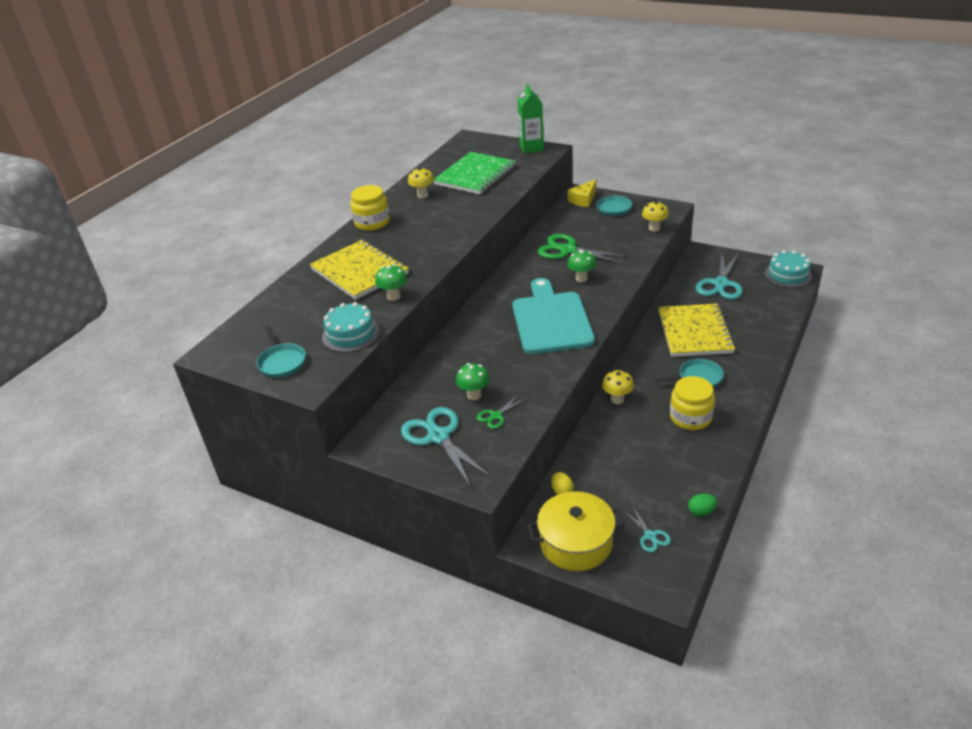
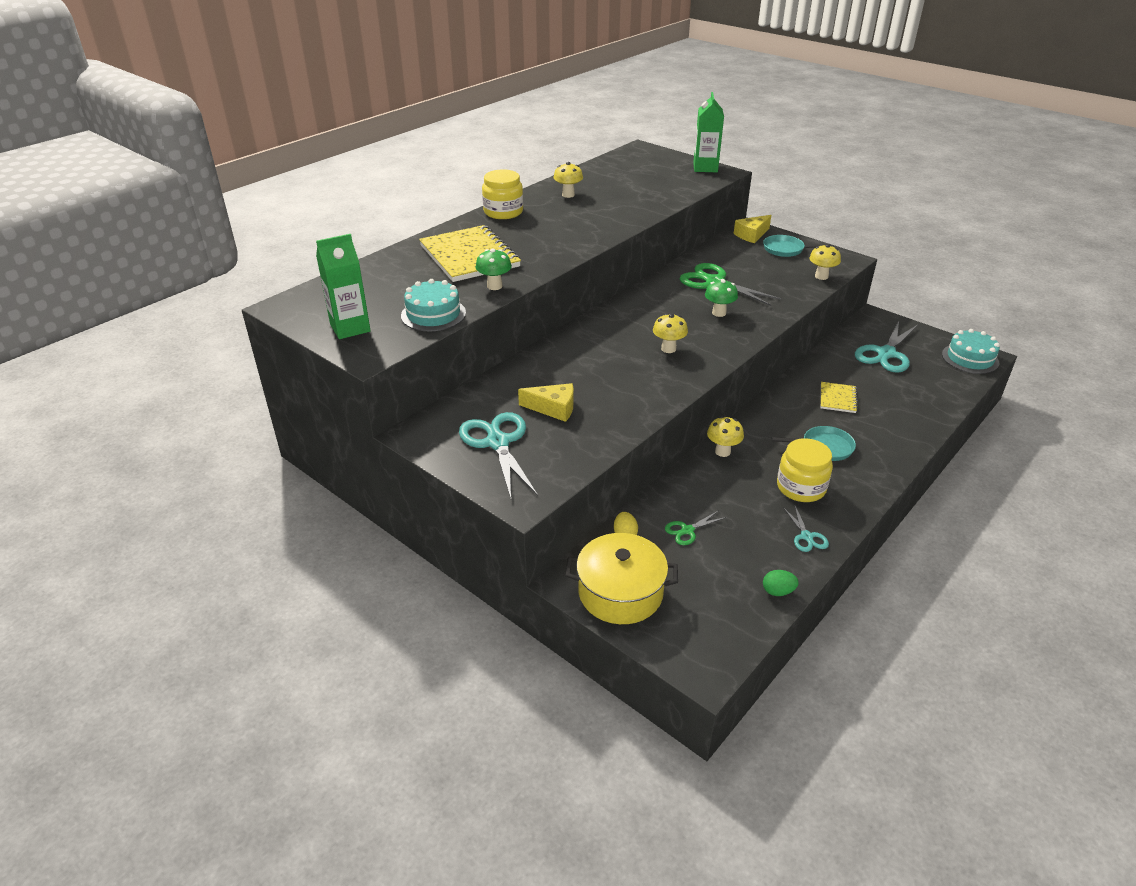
camera: 10 degrees right, 0 degrees up
turquoise pan [256,326,306,378] -> green carton [316,234,371,339]
green notebook [434,152,516,194] -> none
green mushroom [456,363,490,400] -> yellow cheese [518,383,573,422]
green scissors [477,394,526,429] -> green scissors moved to [665,510,727,545]
turquoise cutting board [512,278,595,354] -> yellow mushroom [653,313,688,353]
turquoise scissors [624,507,671,552] -> turquoise scissors moved to [783,506,829,552]
yellow notebook [658,303,736,357] -> yellow notebook [821,382,858,413], size x0.48

